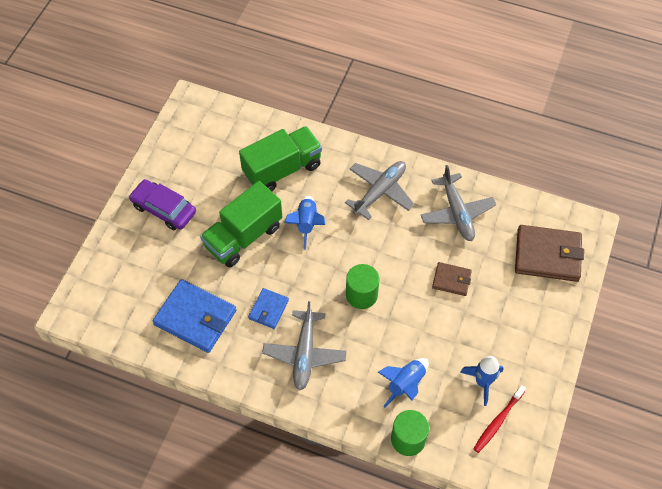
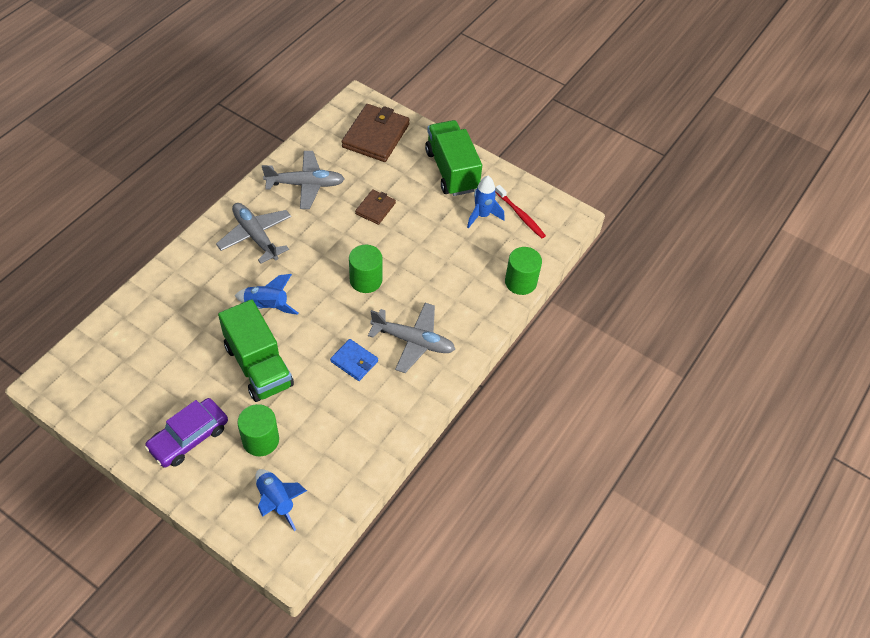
camera: 80 degrees left, 5 degrees down
blue wallet [153,279,236,353] -> none
green truck [239,126,322,191] -> green truck moved to [425,120,482,196]
blue rocket [378,358,429,408] -> blue rocket moved to [255,469,307,531]
none -> green cylinder [237,404,279,456]

